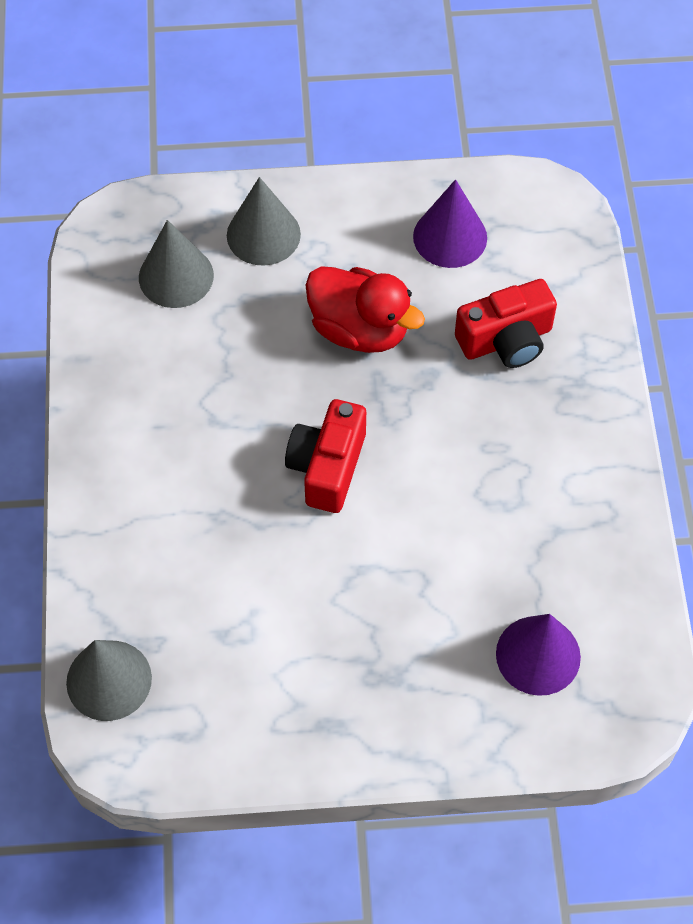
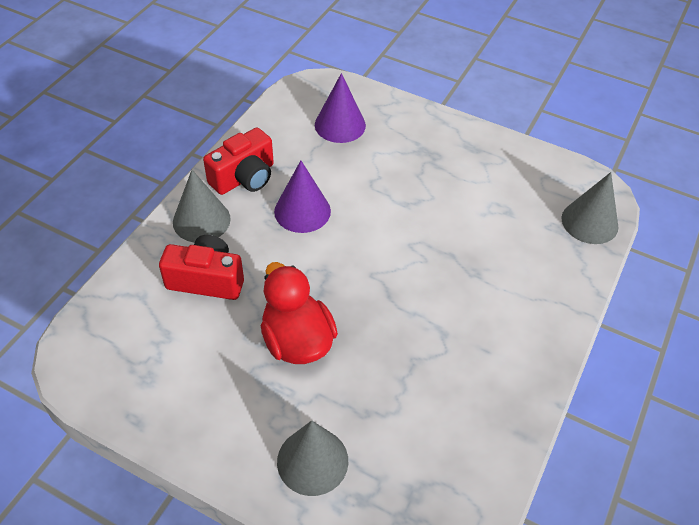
camera: 150 degrees left, 10 degrees down
grey cone [139,220,214,308] -> grey cone moved to [173,170,231,243]
red camera [285,399,366,513] -> red camera moved to [203,127,274,195]
purple cone [413,179,487,268] -> purple cone moved to [274,160,331,233]

